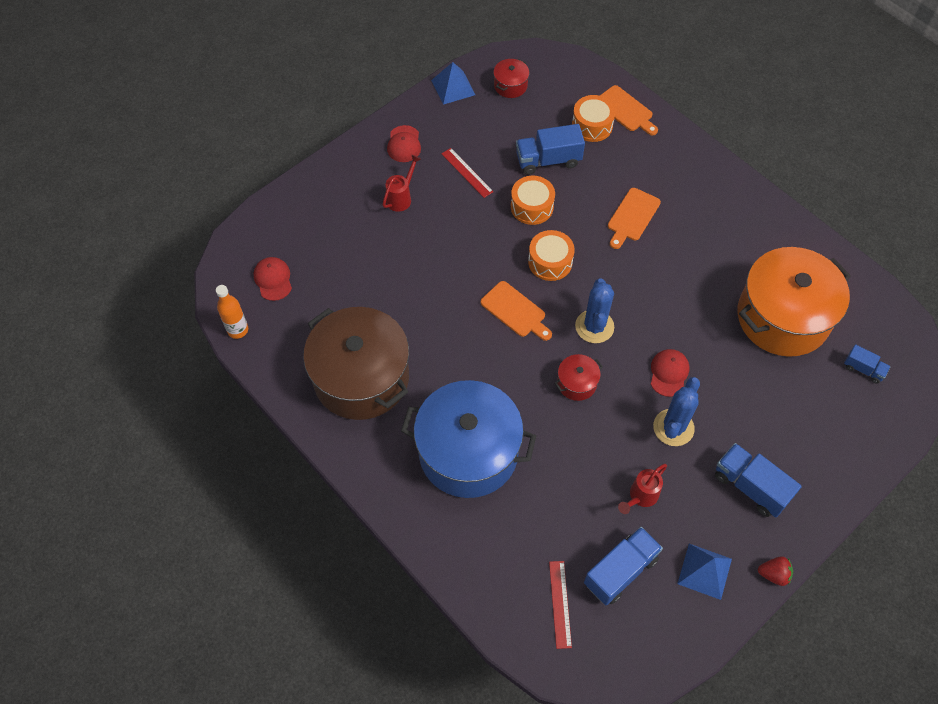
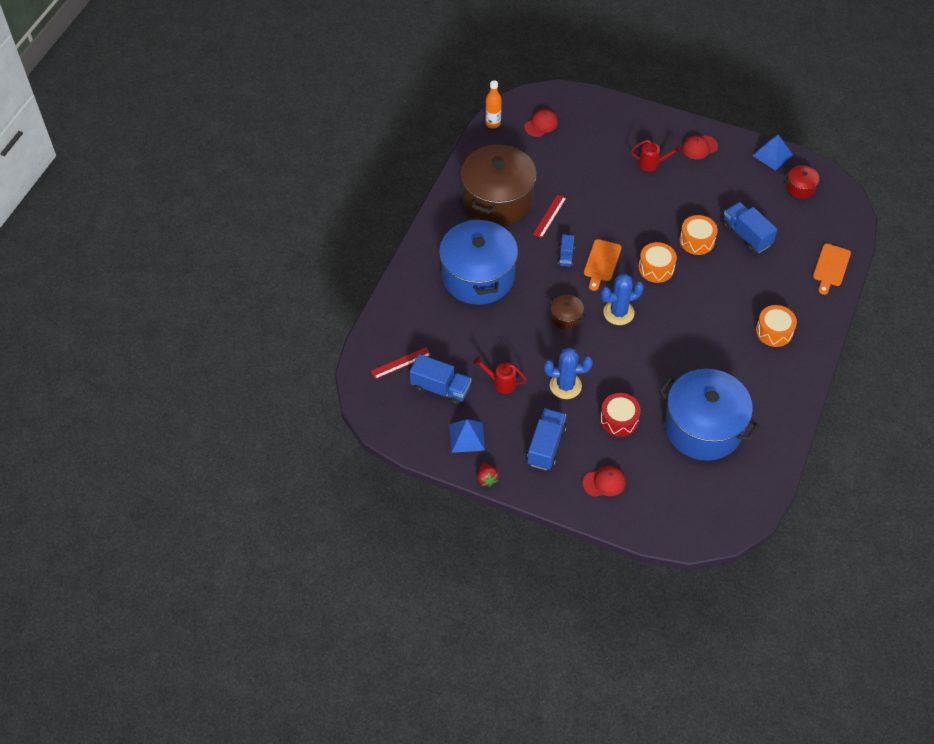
camera: 65 degrees right, 5 degrees down
red ruler [441,148,494,198] -> red ruler moved to [533,195,566,238]
red pot [554,354,603,401] -> brown pot [548,294,587,330]
orange drum [572,95,616,142] -> orange drum moved to [756,305,797,347]
orange cutting board [608,188,661,249] -> none
red cap [651,349,689,397] -> red cap moved to [582,466,626,497]
orange pot [737,247,851,357] -> blue pot [659,369,760,461]
blue truck [844,344,891,384] -> blue truck moved to [558,234,574,267]
none -> red drum [600,393,641,437]

